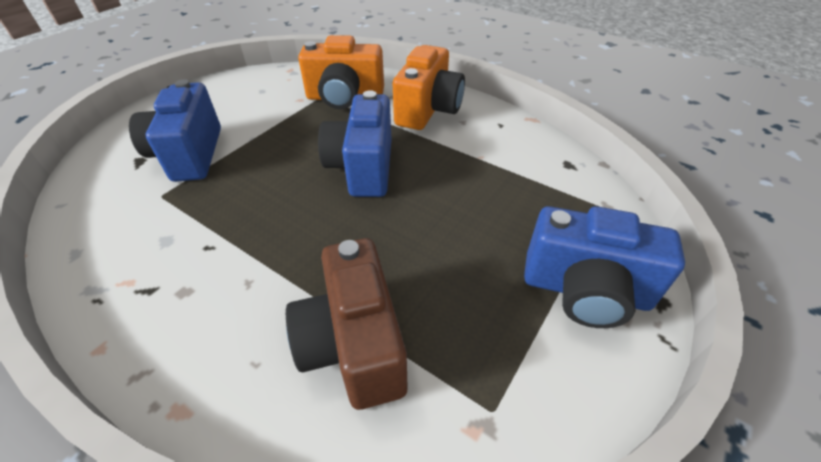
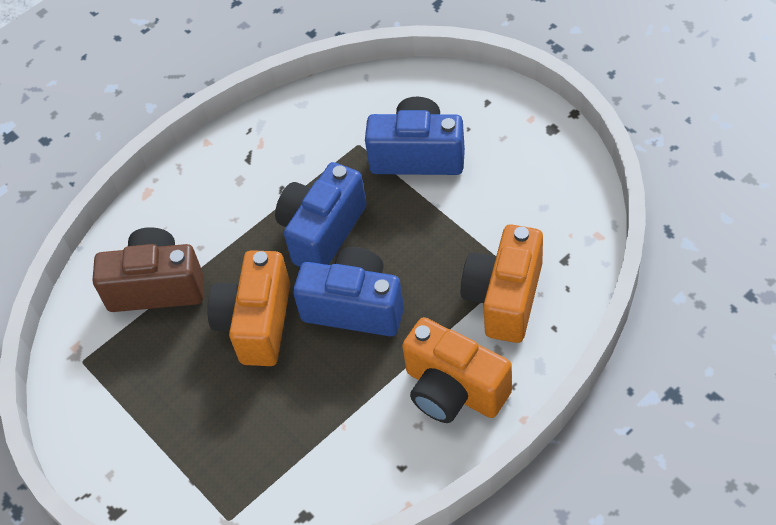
camera: 110 degrees right, 10 degrees up
blue camera [524,206,685,328] -> blue camera moved to [275,162,367,267]
none -> orange camera [207,250,290,366]

